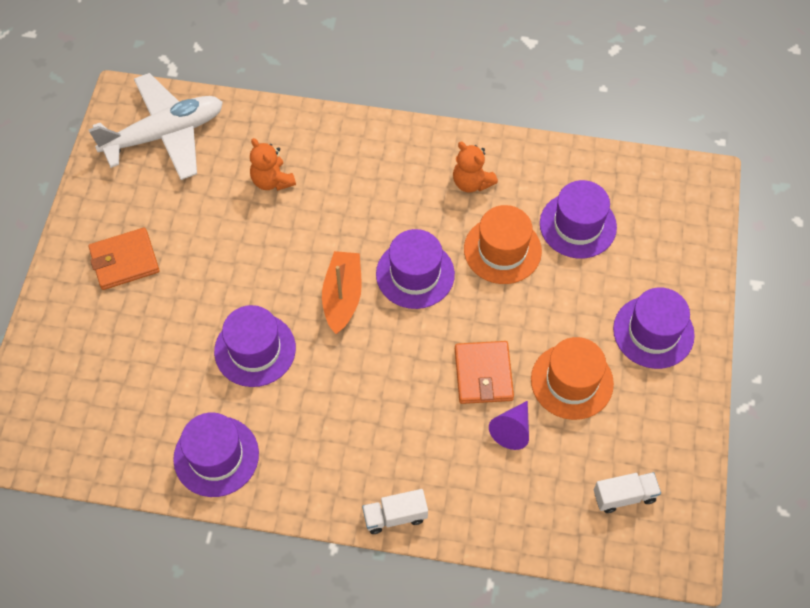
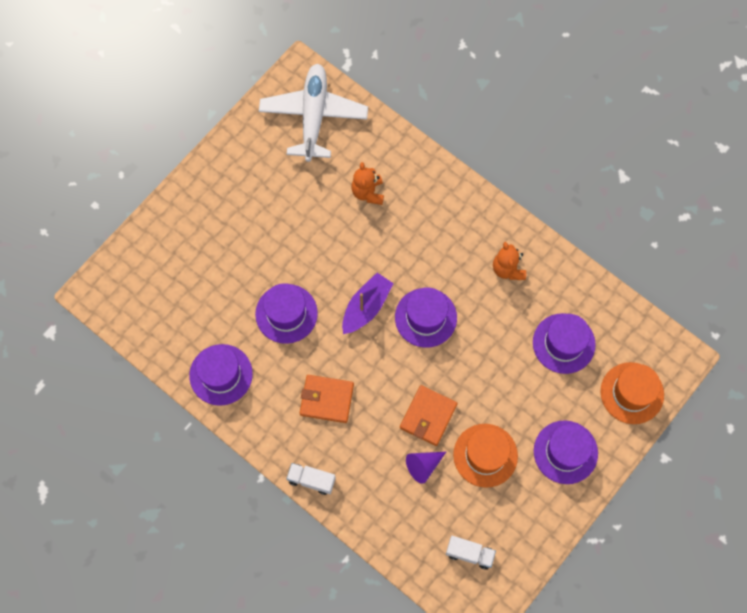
camera: 30 degrees right, 10 degrees up
white plane [89,73,223,180] -> white plane turned 90 degrees counterclockwise [259,64,368,162]
orange wallet [89,227,160,290] -> orange wallet moved to [300,375,354,423]
orange boat [322,251,362,334] -> purple boat [342,273,394,334]
orange hat [464,205,542,284] -> orange hat moved to [601,362,664,424]

